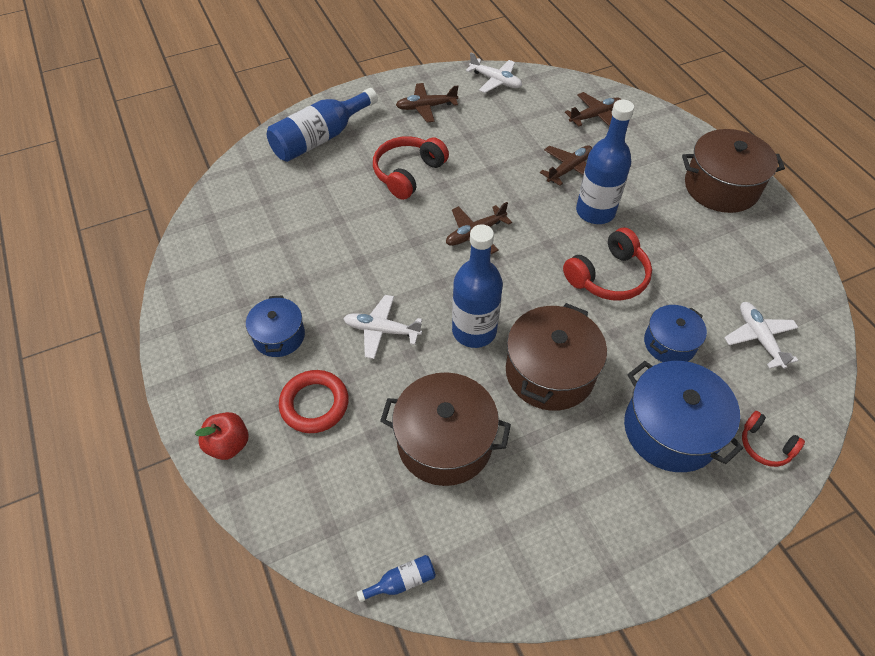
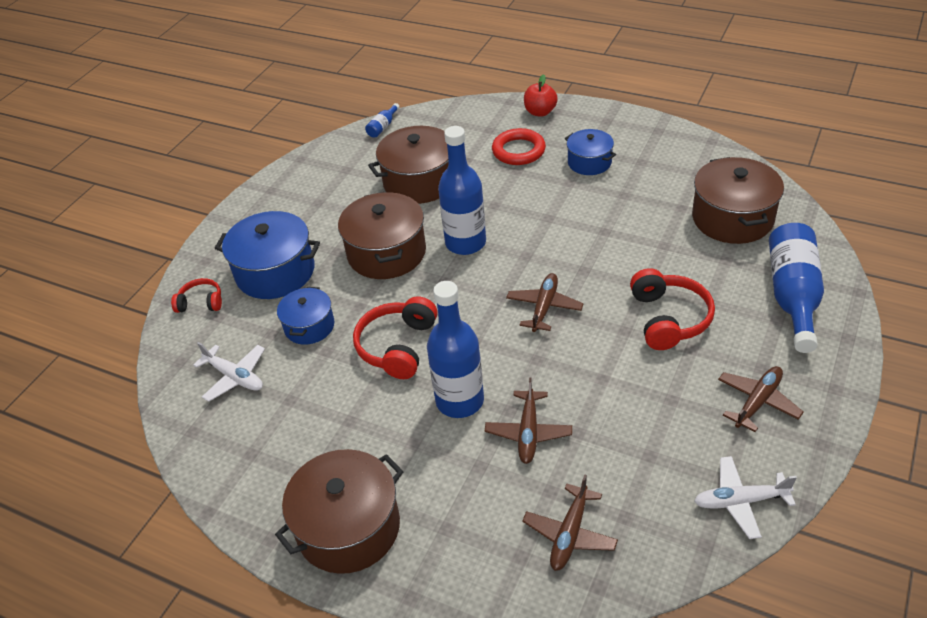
camera: 145 degrees right, 10 degrees down
white plane [343,295,422,359] -> none
none -> brown pot [692,157,784,244]

